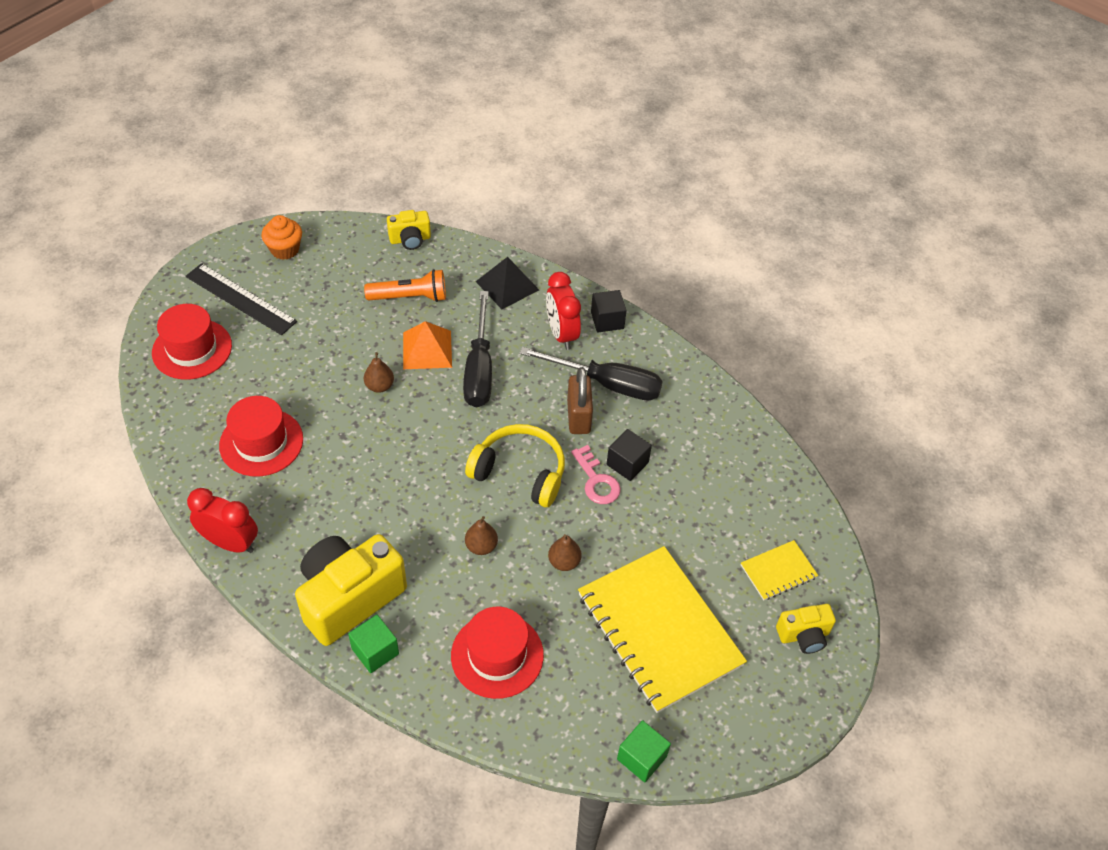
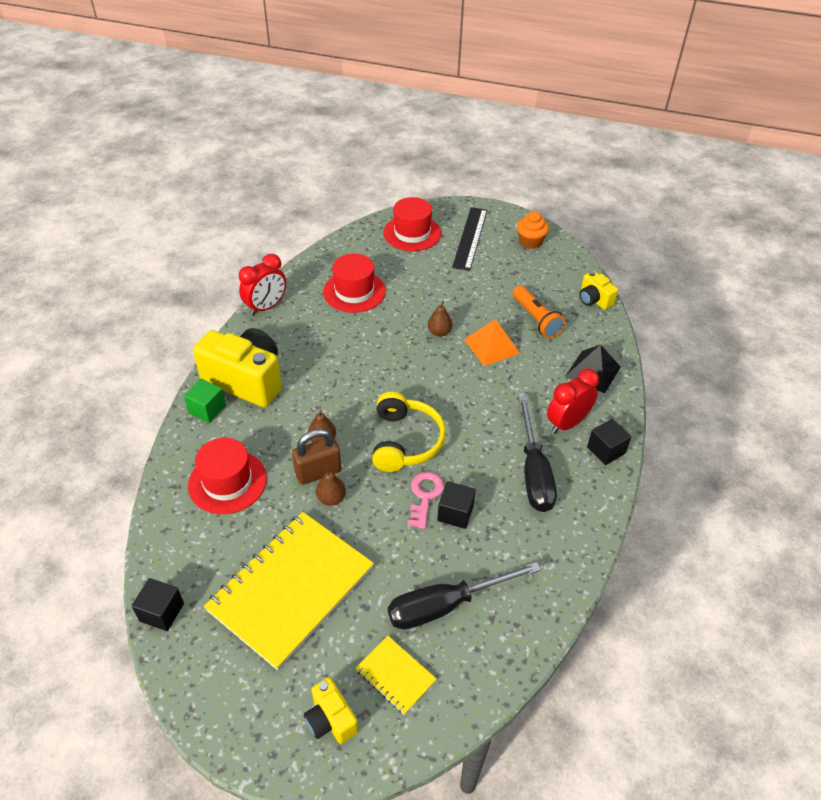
camera: 70 degrees right, 5 degrees down
red clock [187,488,258,553] -> red clock turned 45 degrees clockwise [239,254,286,316]
black screwdriver [463,291,492,407] -> black screwdriver moved to [388,562,541,630]
brown padlock [567,367,593,434] -> brown padlock moved to [292,429,341,485]
pink key [571,445,621,504] -> pink key turned 150 degrees clockwise [408,472,444,529]
green cube [617,720,671,782] -> black cube [131,578,184,631]

